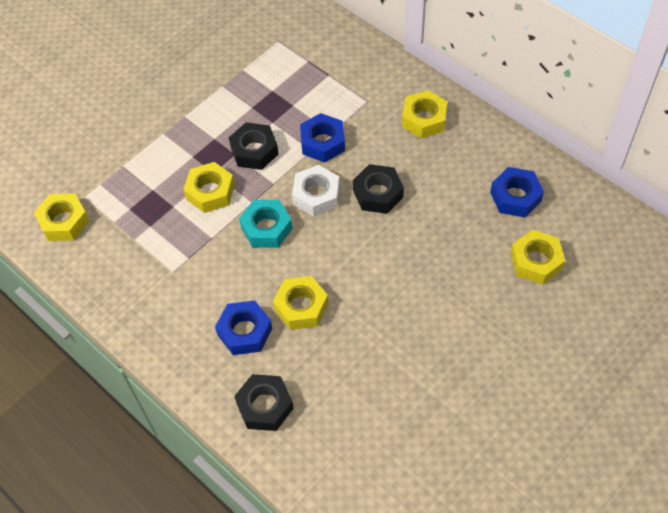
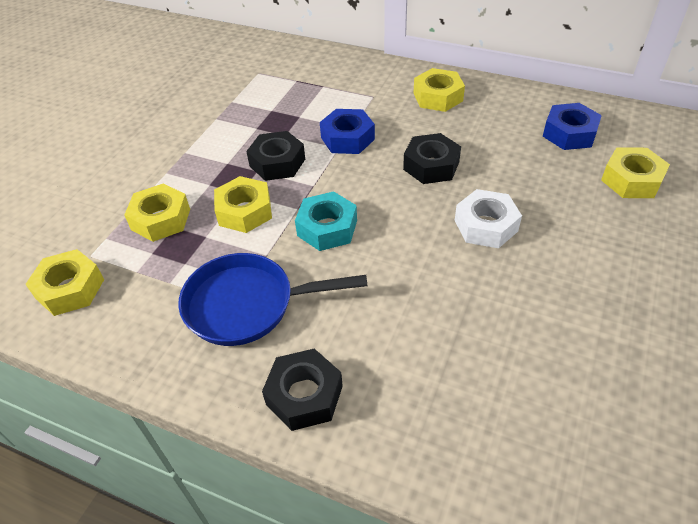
camera: 20 degrees left, 10 degrees down
blue nut [215,300,272,355] -> none
black nut [234,374,294,431] -> black nut moved to [262,349,343,431]
yellow nut [273,276,328,330] -> yellow nut moved to [124,183,190,242]
white nut [292,165,340,217] -> white nut moved to [455,189,522,248]
none -> blue pan [178,253,367,346]

